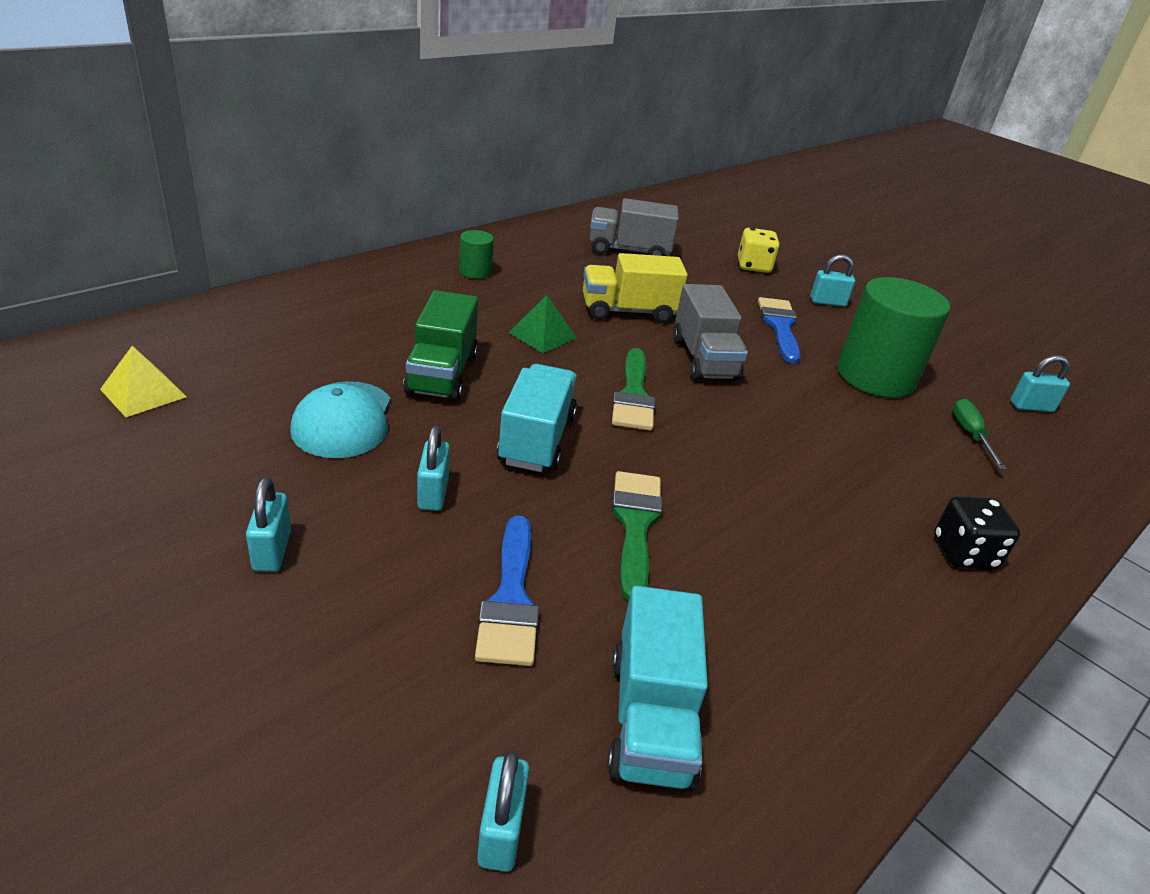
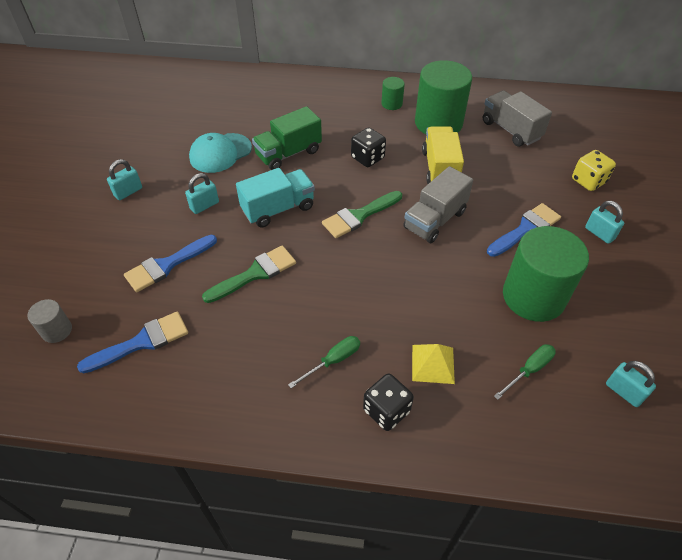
camera: 55 degrees right, 15 degrees up
yellow pyramid [100,346,187,417] -> yellow pyramid moved to [412,344,455,384]
turquoise padlock [477,750,530,872] -> grey cylinder [27,299,72,343]
green pyramid [508,295,577,353] -> black dice [351,127,386,167]
yellow truck [583,253,688,323] -> yellow truck turned 45 degrees clockwise [422,126,464,184]
turquoise truck [607,586,708,790] -> blue brush [77,311,188,374]
none -> green screwdriver [288,336,360,388]
none -> green cylinder [415,60,472,134]

